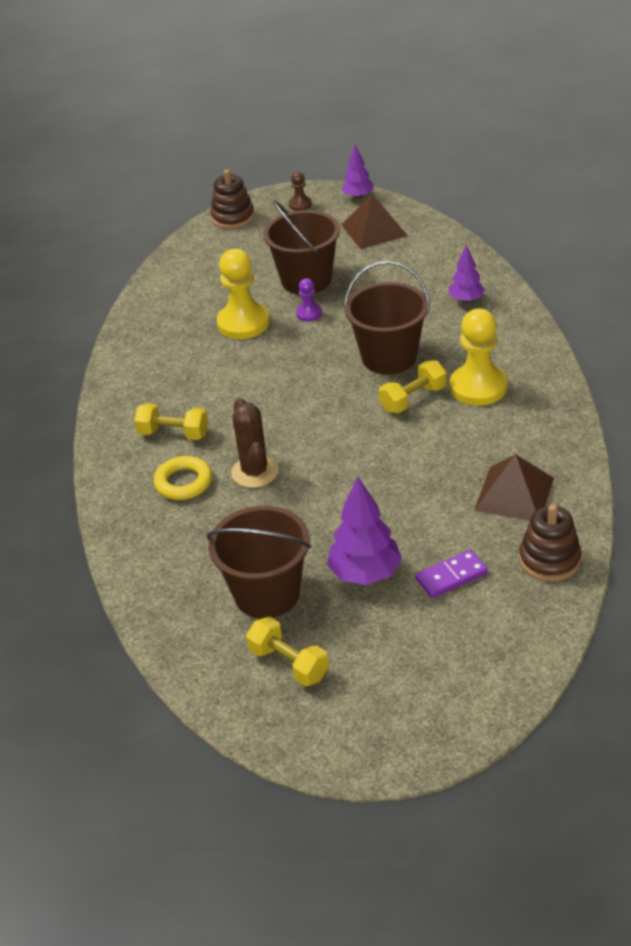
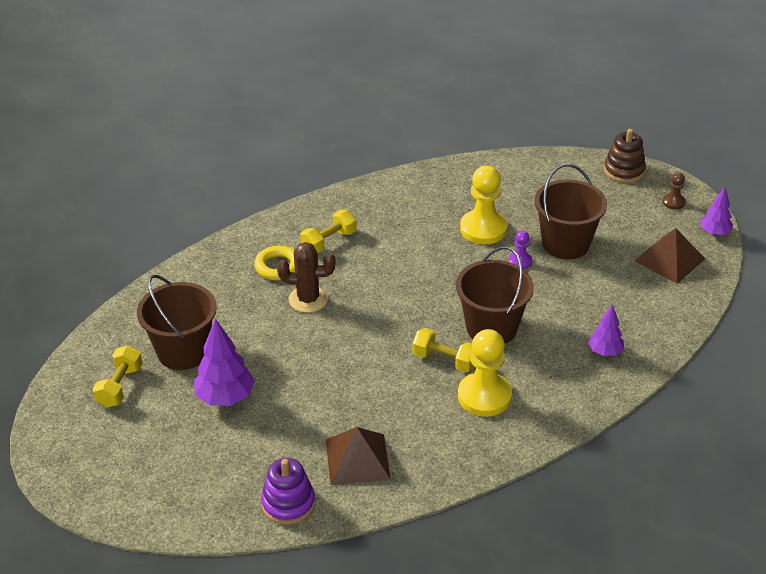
camera: 60 degrees right, 0 degrees up
yellow dumbbell [134,403,208,440] -> yellow dumbbell turned 60 degrees clockwise [300,210,356,253]
brown cactus [231,398,279,488] -> brown cactus turned 45 degrees clockwise [277,242,335,313]
purple domino [415,549,488,598] -> none
brown stacking toy [519,504,581,582] -> purple stacking toy [261,458,315,525]

